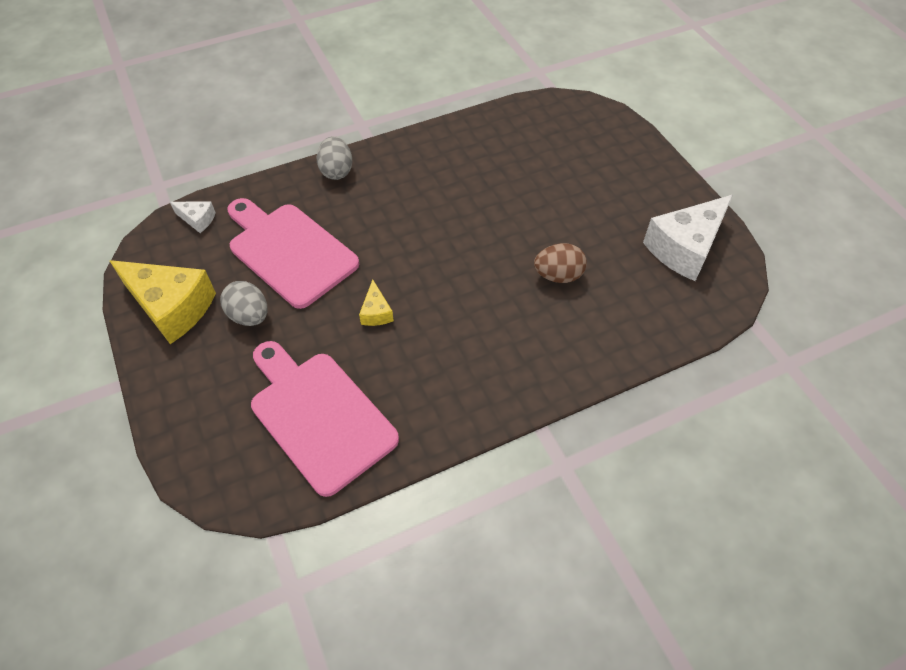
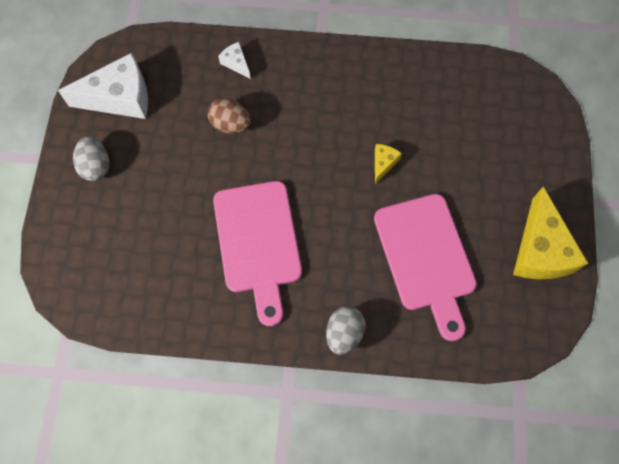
camera: 150 degrees left, 15 degrees up
yellow cheese [109,260,216,344] -> yellow cheese turned 150 degrees counterclockwise [513,187,588,279]
white cheese [170,201,216,233] -> white cheese moved to [218,42,251,79]
grey egg [220,281,268,326] -> grey egg moved to [73,136,110,181]
pink cutting board [251,341,399,497] -> pink cutting board moved to [213,181,302,326]

